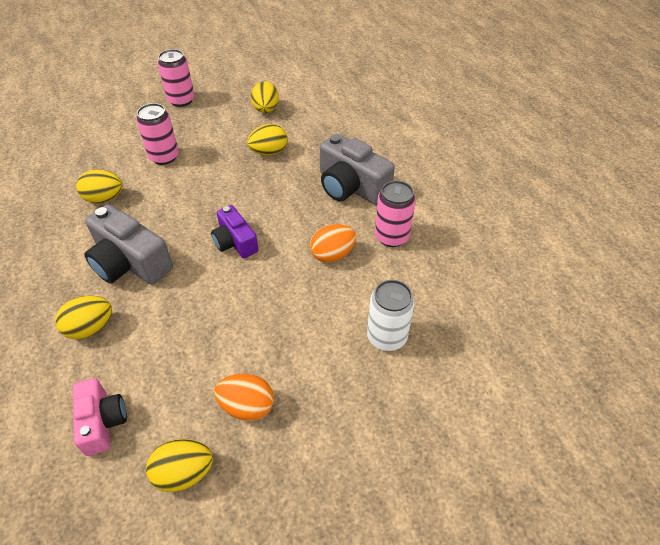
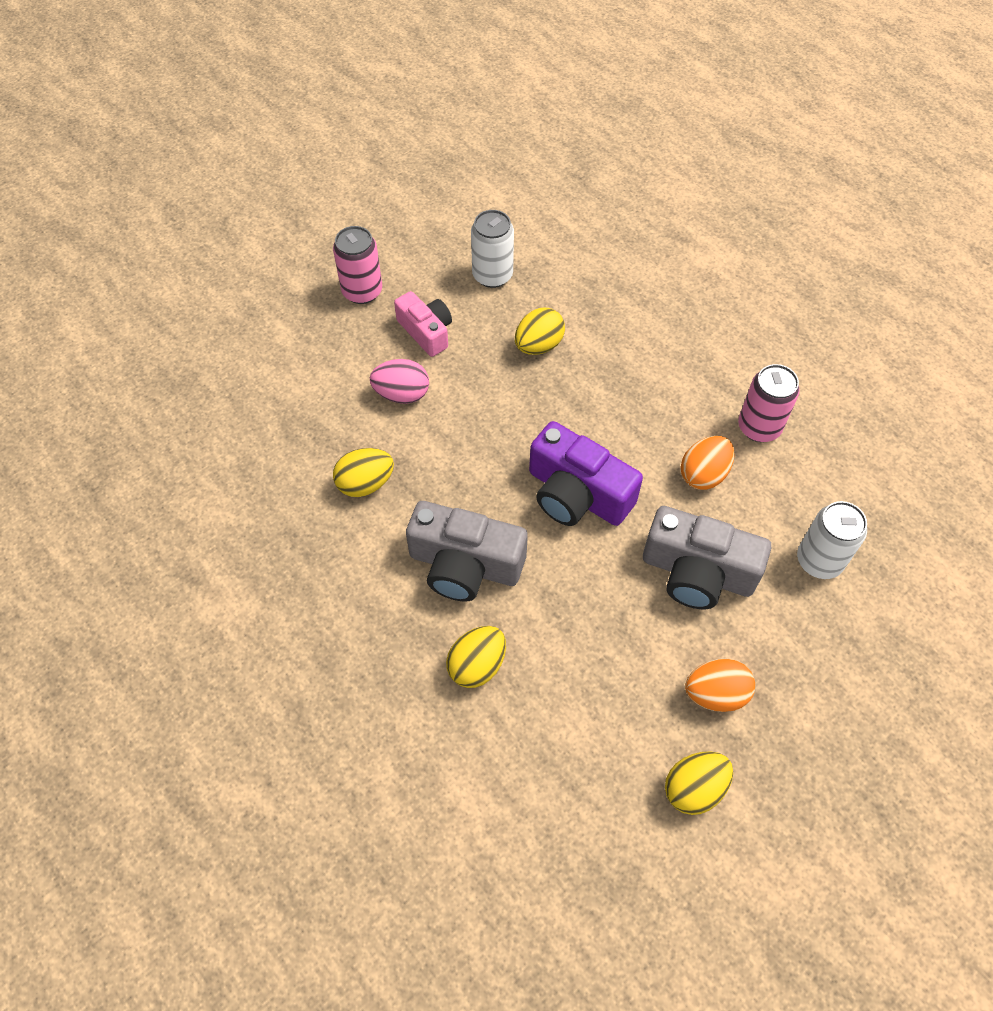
camera: 20 degrees left, 10 degrees up
pink camera [73,378,127,456] -> pink camera moved to [394,291,452,357]
pink can [136,103,179,165] -> pink egg [370,359,429,404]
purple camera [211,205,259,258] -> purple camera [529,421,643,526], size x1.60
yellow egg [251,81,279,113] -> white can [471,210,514,288]
grey camera [320,134,395,205] -> grey camera moved to [643,506,771,609]

